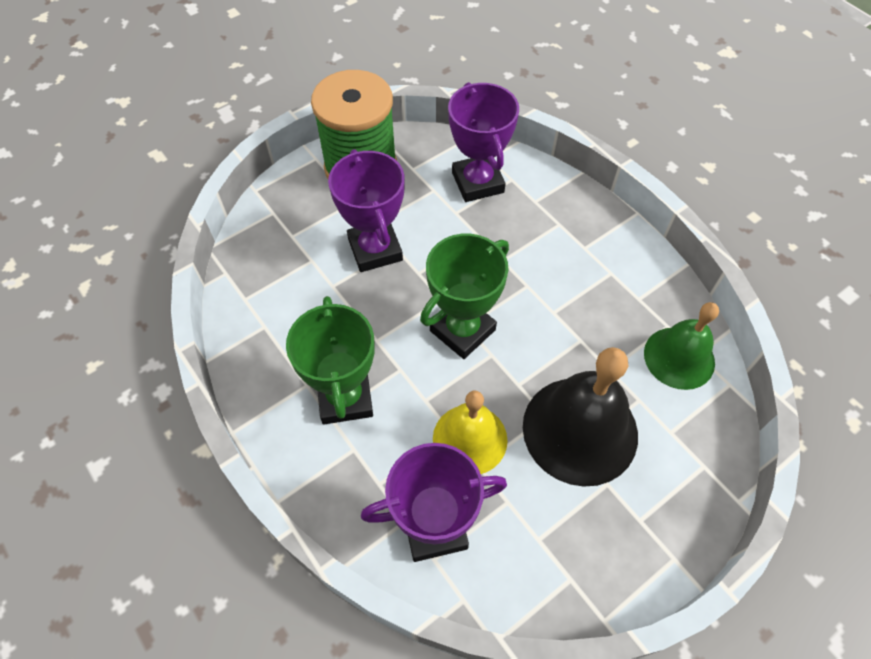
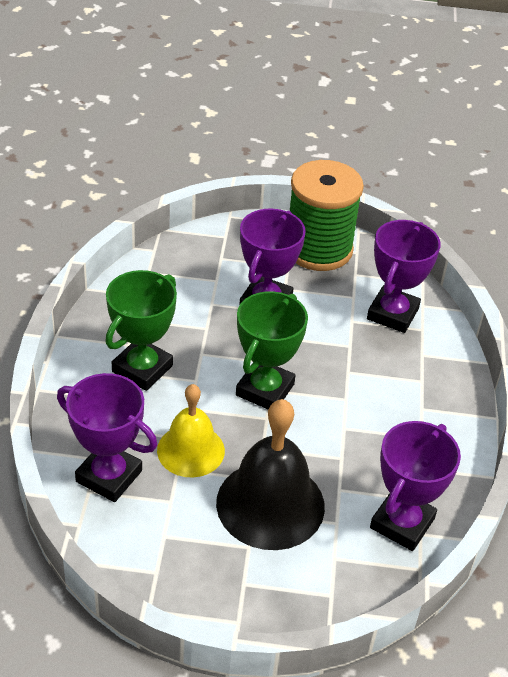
camera: 40 degrees right, 15 degrees down
green trophy [420,234,509,359] -> green trophy turned 60 degrees counterclockwise [236,291,308,410]
green bell [644,302,719,390] -> purple trophy [370,421,461,551]

